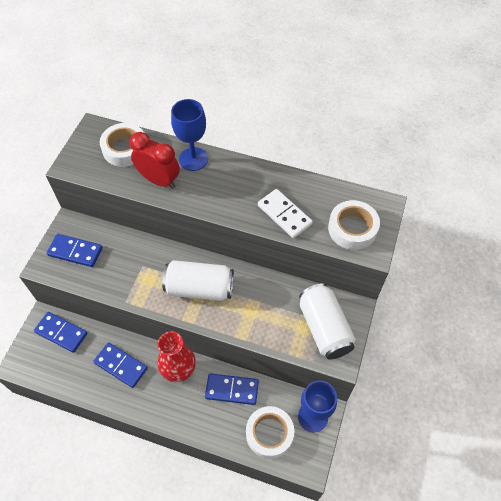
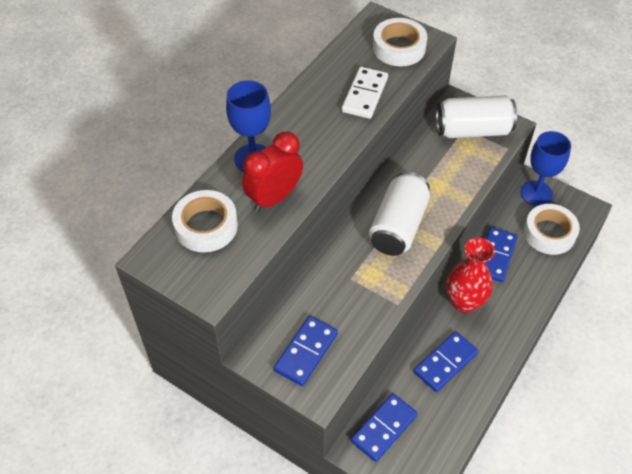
camera: 75 degrees left, 5 degrees down
white domino [258,189,313,238] -> white domino turned 45 degrees counterclockwise [342,67,388,119]

